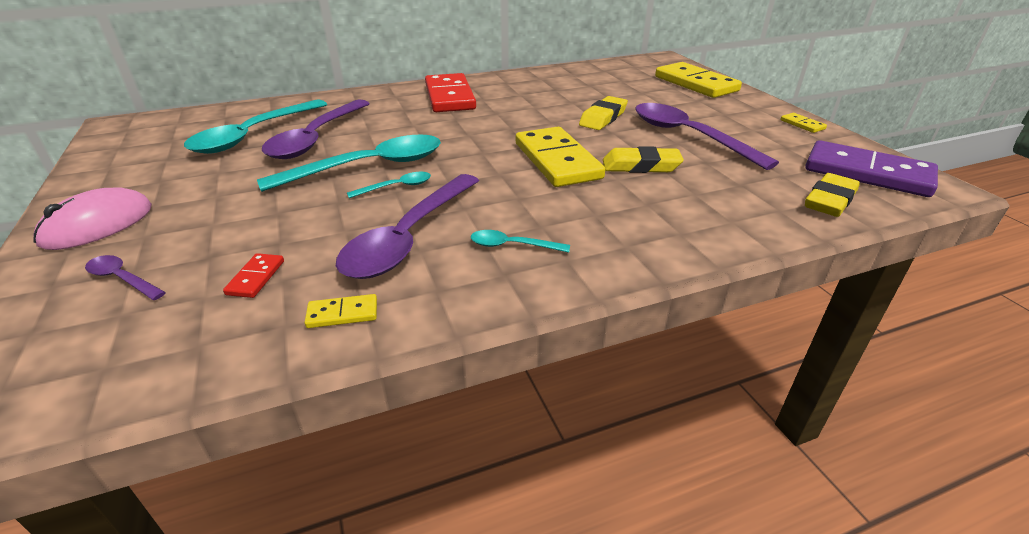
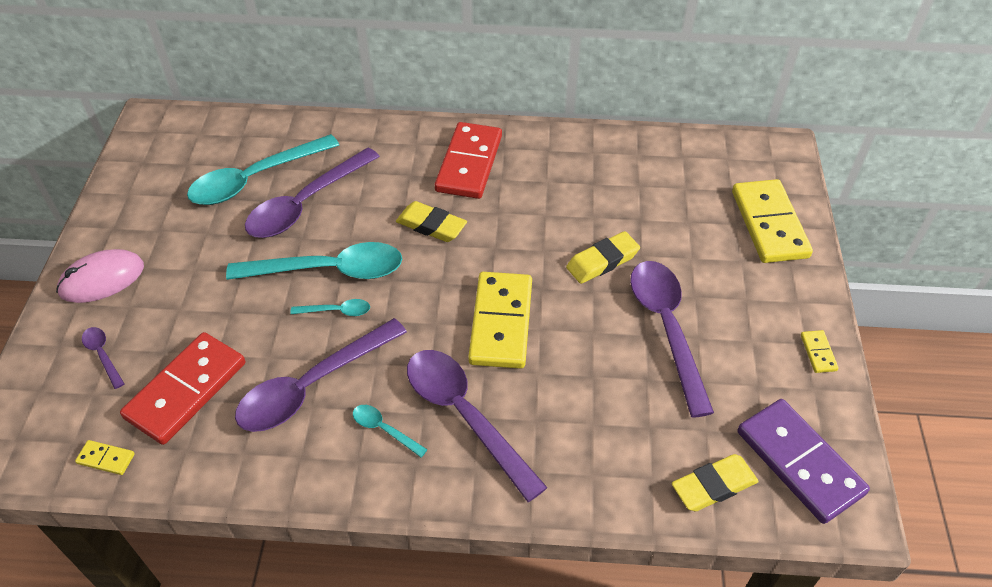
camera: 25 degrees right, 15 degrees up
red domino [223,253,284,298] -> red domino [120,332,245,445], size x2.38
yellow domino [305,294,377,328] -> yellow domino moved to [75,440,135,475]
yellow eraser [603,146,684,173] -> yellow eraser moved to [396,201,467,242]
none -> purple spoon [407,350,548,502]

